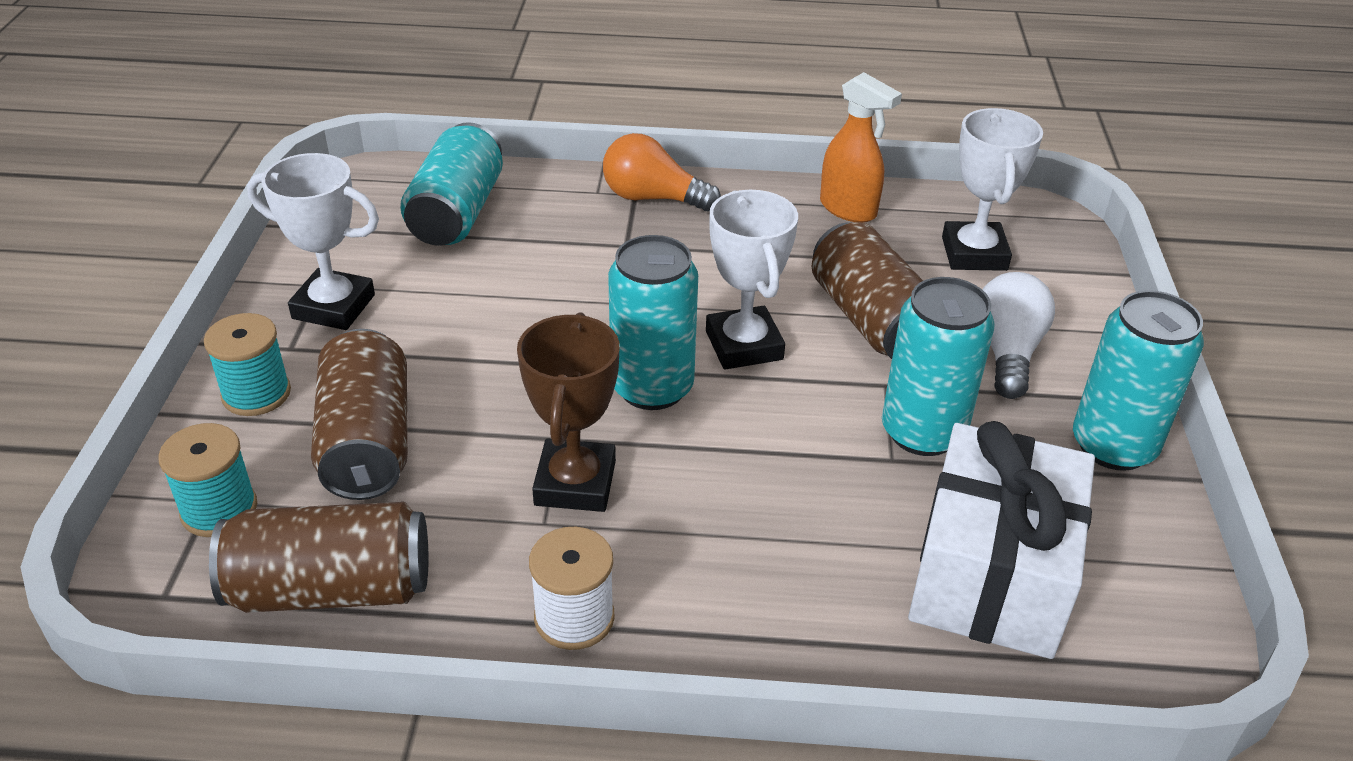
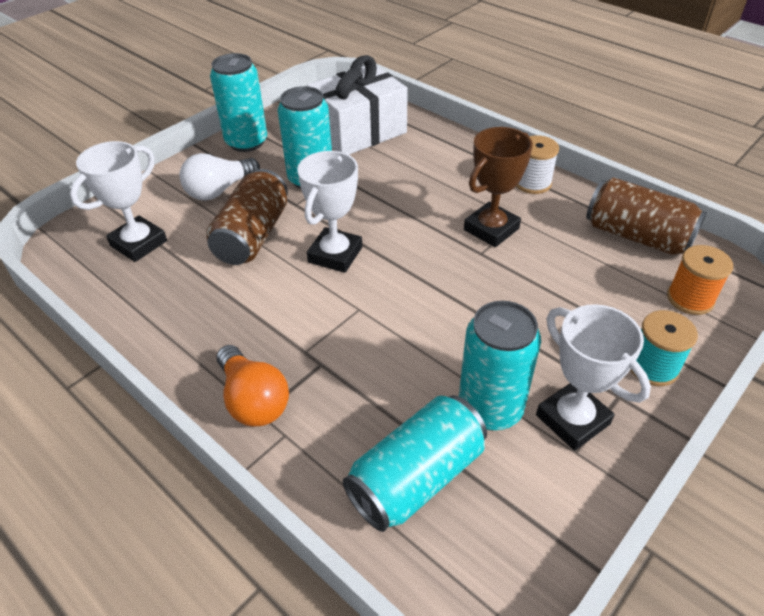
camera: 140 degrees left, 5 degrees up
turquoise spool [158,423,257,537] -> orange spool [667,245,733,315]
brown can [311,329,408,500] -> none
turquoise can [608,235,698,410] -> turquoise can moved to [459,301,541,430]
orange spray bottle [820,72,902,223] -> none

